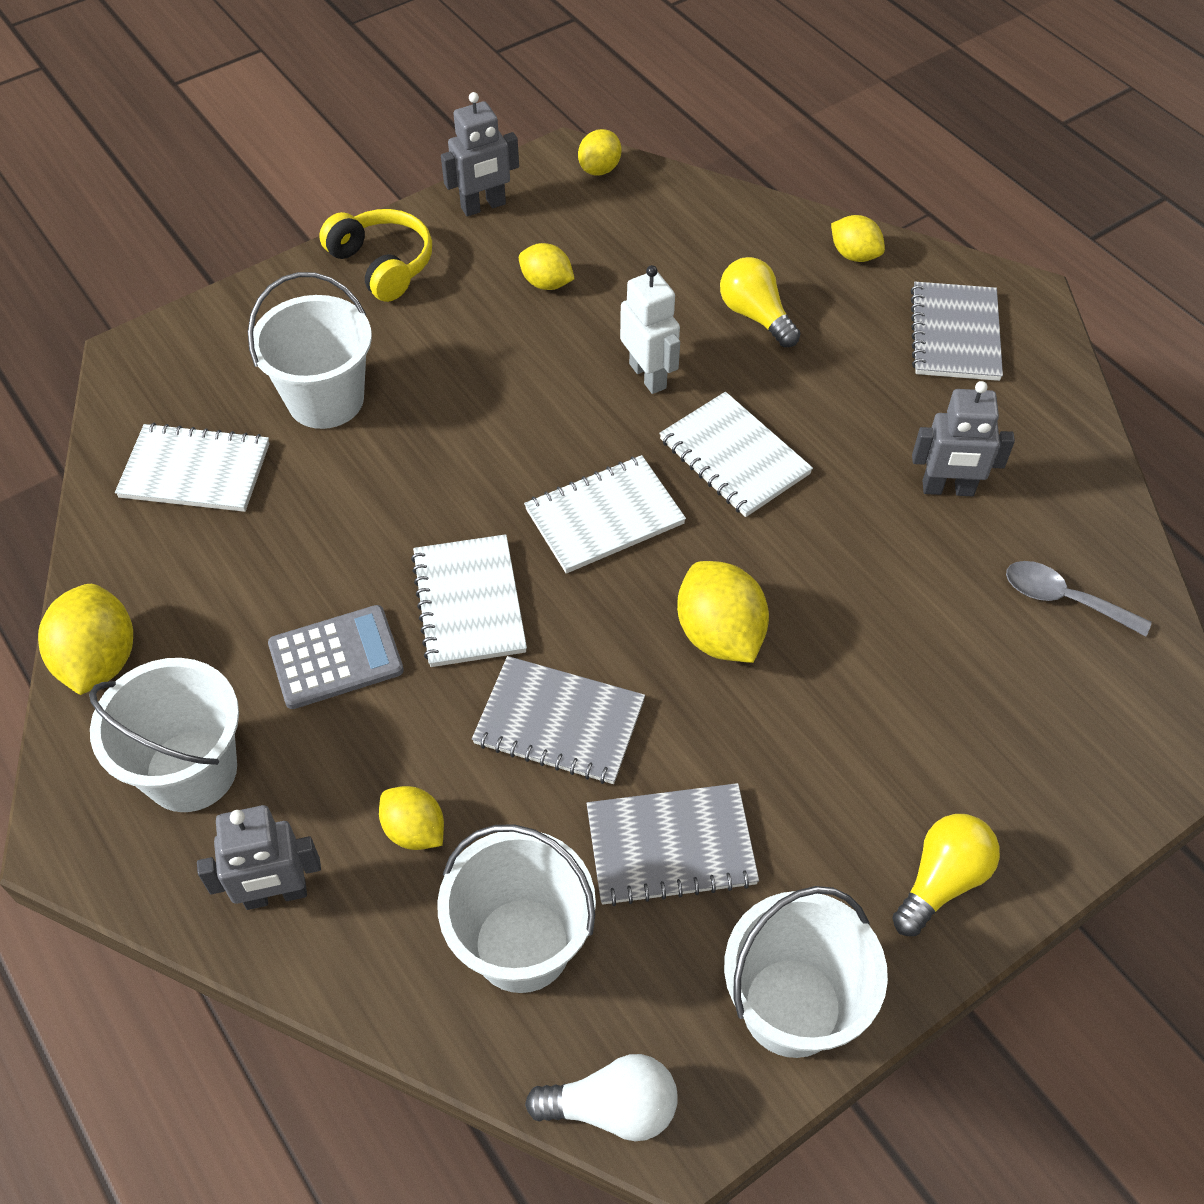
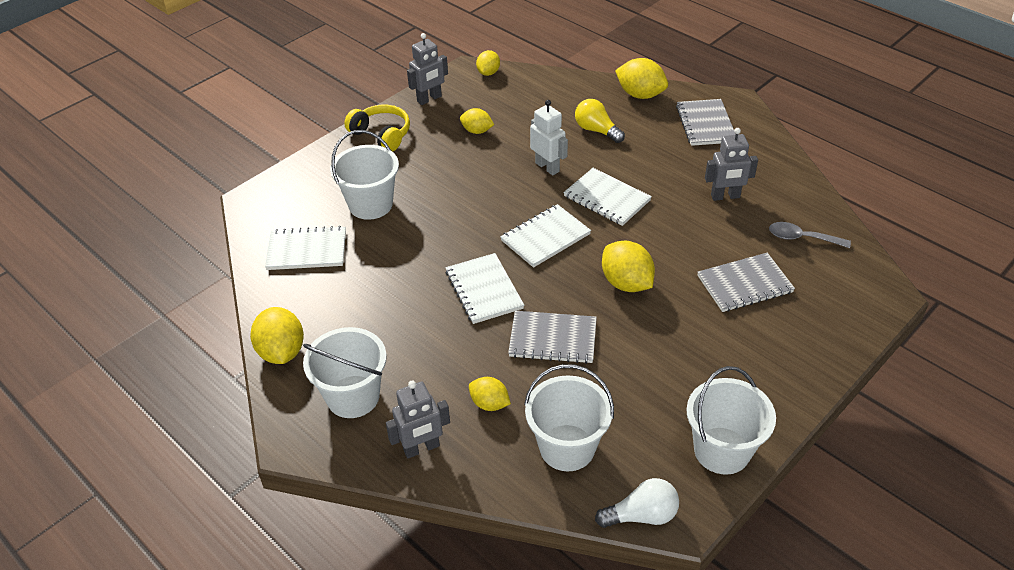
camera: 10 degrees left, 10 degrees down
grey calculator [268,605,404,709] -> none
grey notebook [586,783,759,906] -> grey notebook moved to [697,253,795,312]
yellow lemon [831,215,885,262] -> yellow lemon [615,58,668,99], size x1.62
yellow light bulb [892,814,1000,936] -> none

